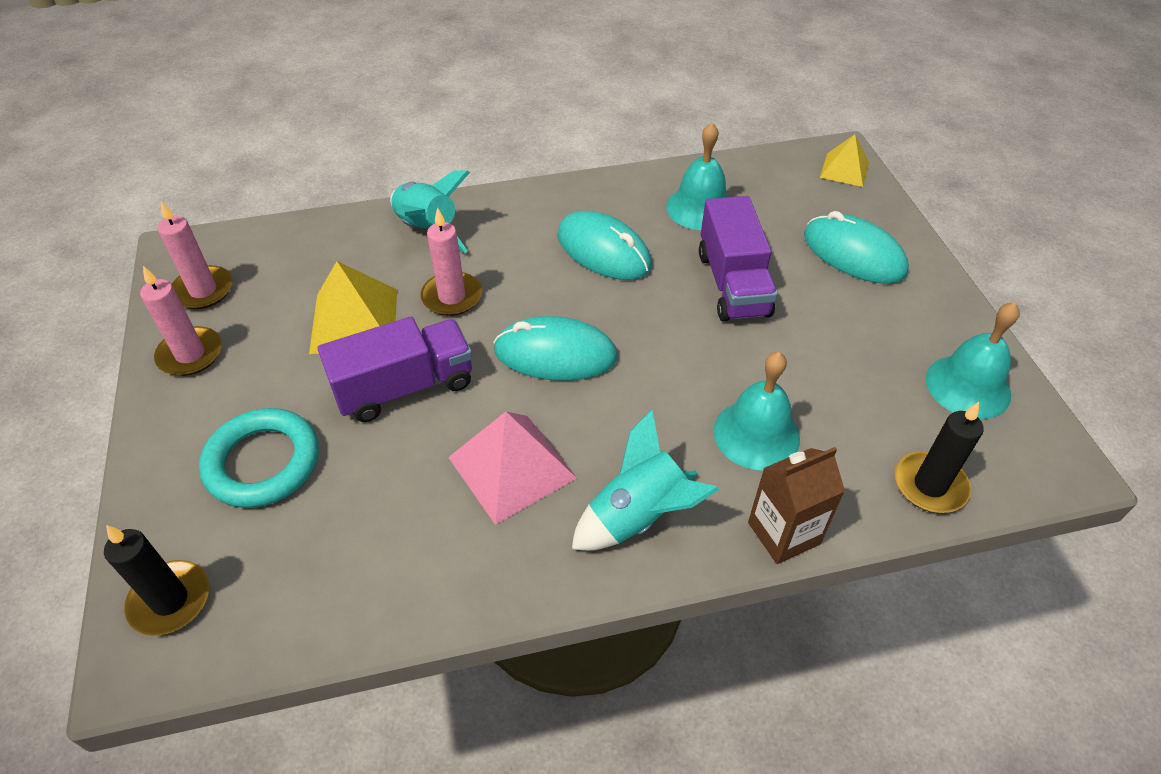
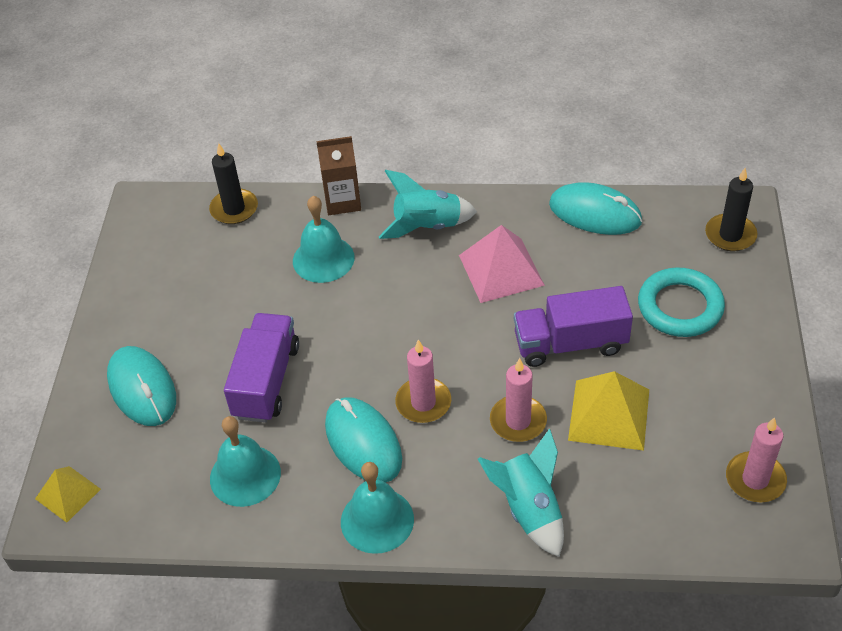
camera: 160 degrees left, 0 degrees up
pink candle [140,266,222,376] -> pink candle moved to [395,339,451,423]
turquoise mouse [493,316,618,381] -> turquoise mouse moved to [549,182,642,235]
turquoise bell [926,302,1020,419] -> turquoise bell moved to [341,462,414,554]

